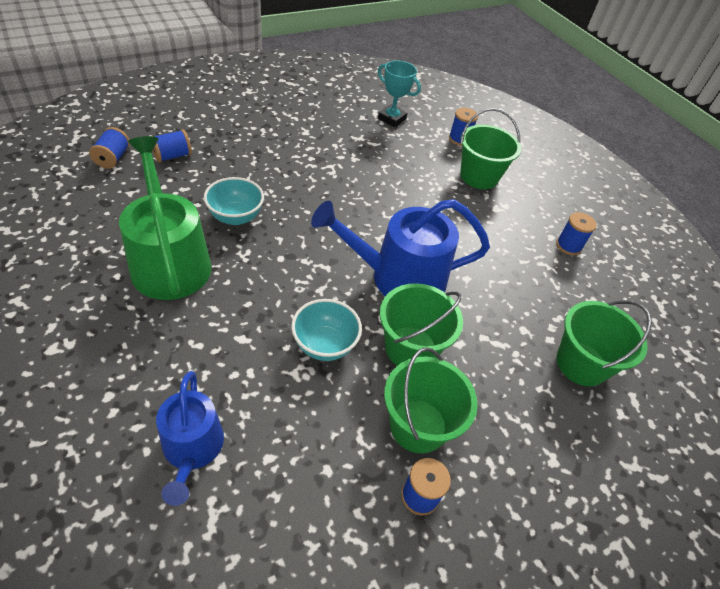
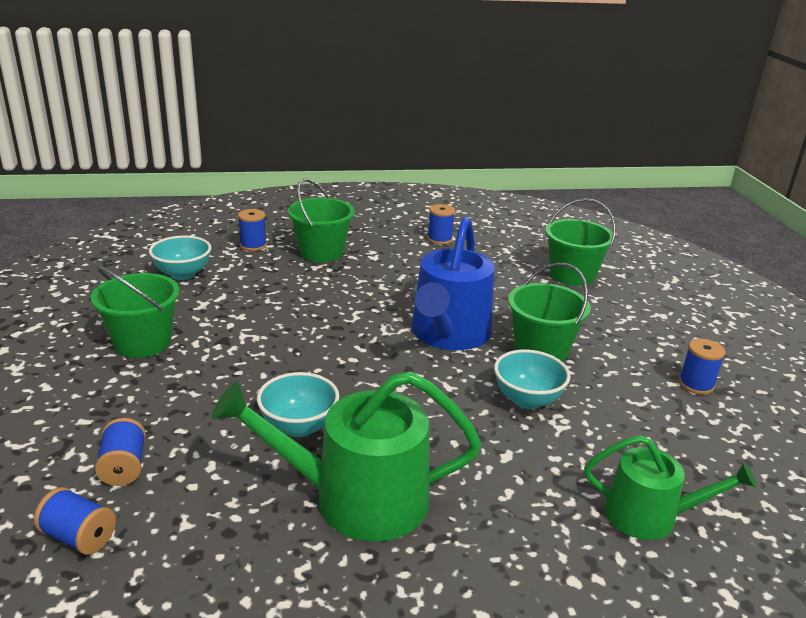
camera: 65 degrees left, 20 degrees down
blue watering can [156,371,224,506] -> green watering can [584,435,757,540]
turquoise trophy [378,60,421,127] -> turquoise bowl [149,235,211,280]
green bucket [384,347,478,454] -> green bucket moved to [91,266,180,358]

